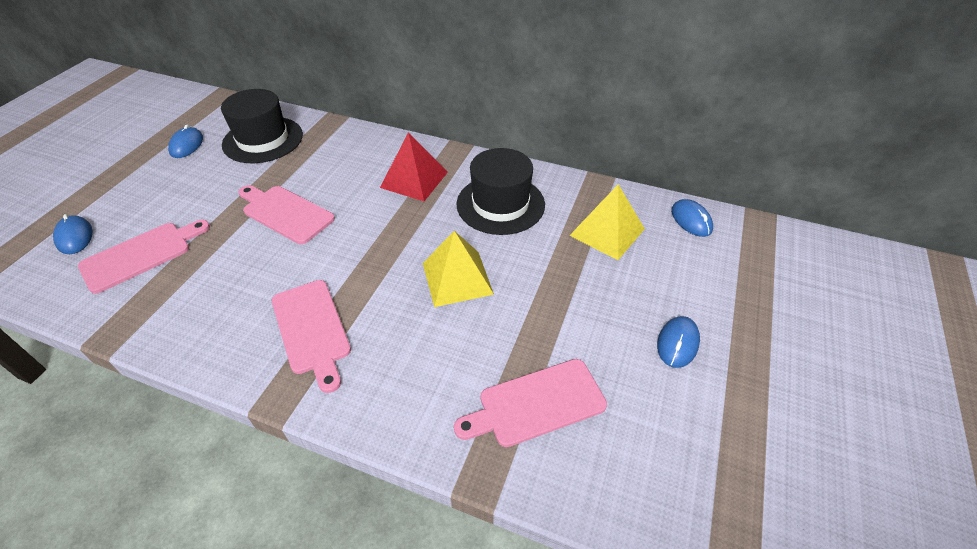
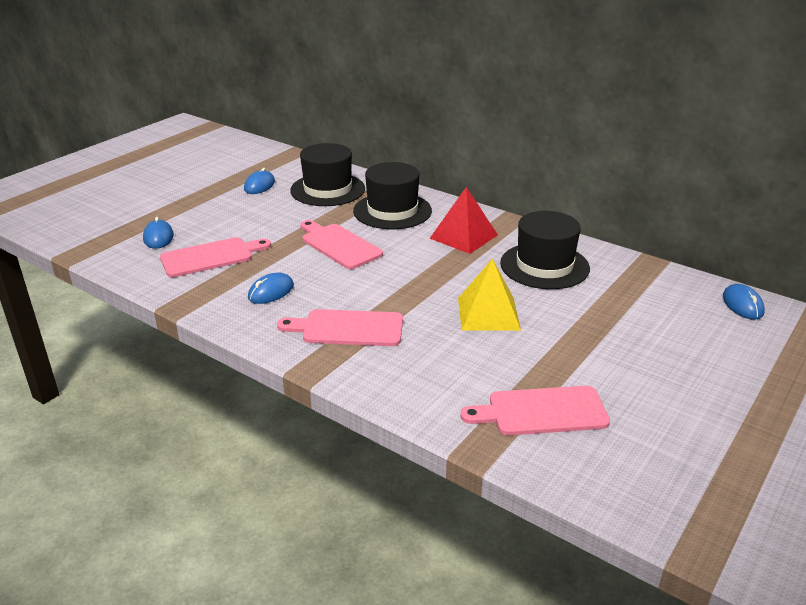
camera: 15 degrees right, 15 degrees down
pink cutting board [272,280,351,393] -> pink cutting board turned 105 degrees clockwise [277,309,403,346]
yellow pyramid [569,184,645,260] -> none
blue mouse [657,316,700,368] -> blue mouse moved to [248,272,294,304]
none -> black hat [353,162,432,229]

